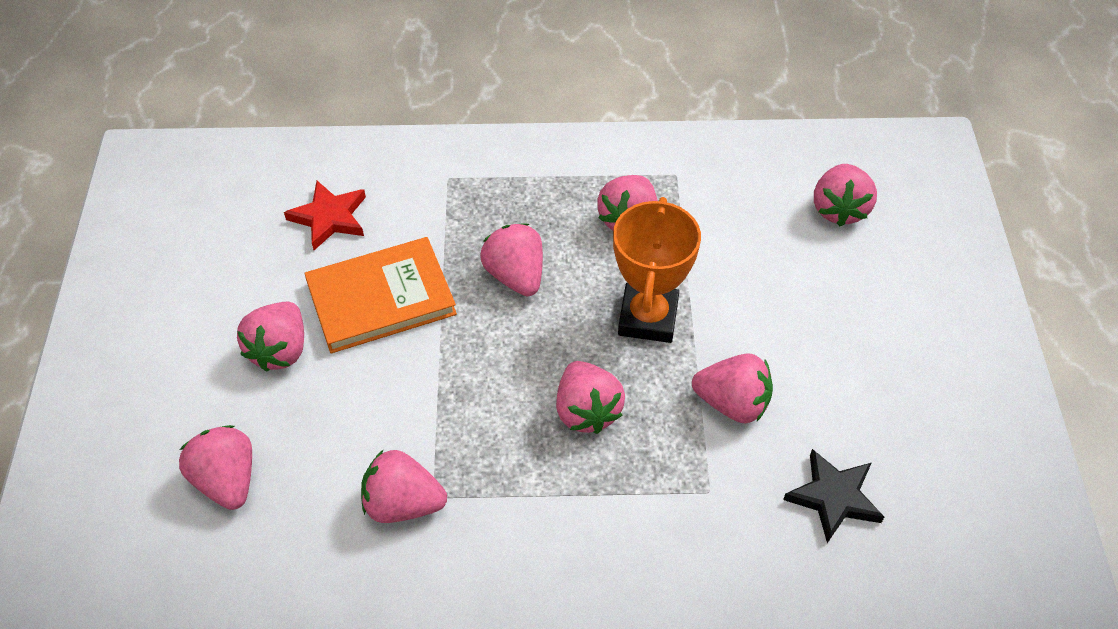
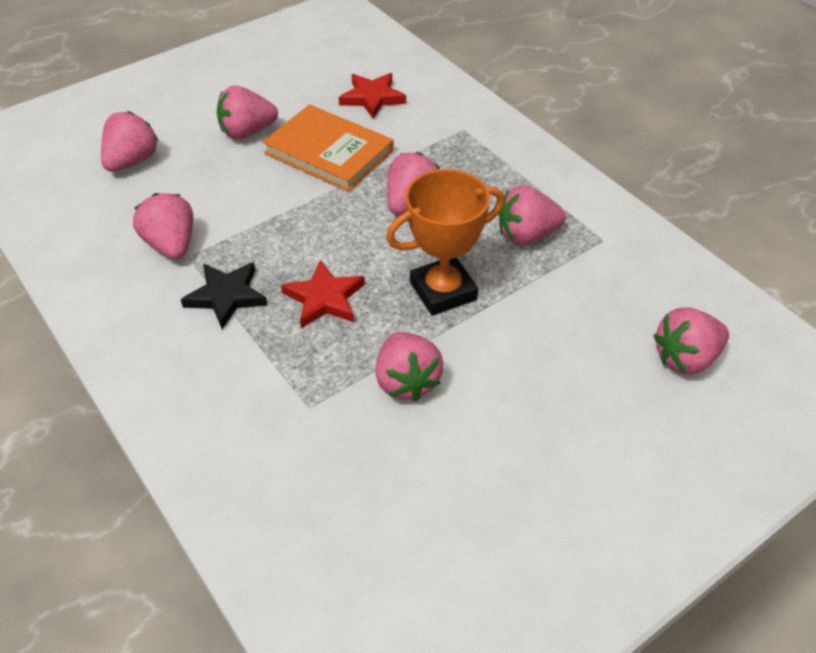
camera: 55 degrees right, 5 degrees down
pink strawberry [556,361,625,434] -> red star [281,260,365,328]
black star [783,449,884,543] -> black star moved to [181,262,268,329]

